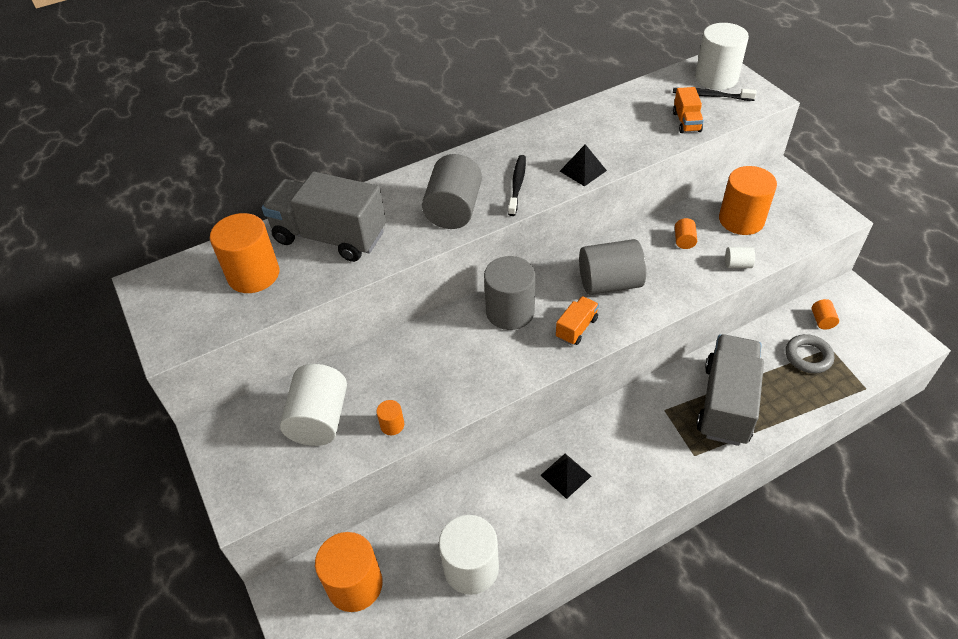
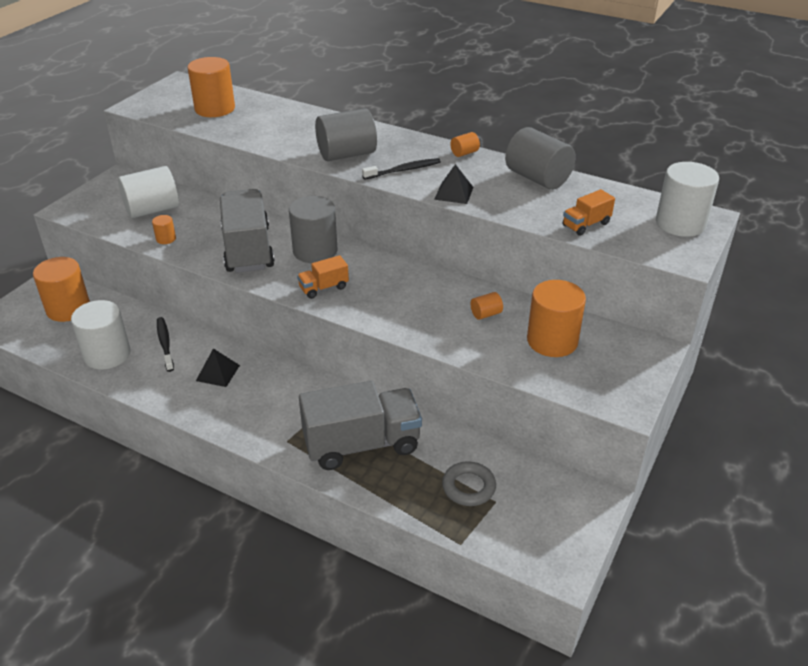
camera: 55 degrees right, 10 degrees down
grey truck [262,172,386,262] -> grey truck moved to [220,189,275,273]
orange truck [556,296,599,345] -> orange truck turned 150 degrees clockwise [297,255,349,299]
grey cylinder [579,239,646,295] -> grey cylinder moved to [505,127,575,190]
black toothbrush [673,88,757,101] -> black toothbrush moved to [157,317,174,372]
white cylinder [725,247,755,268] -> none
orange cylinder [811,299,839,330] -> orange cylinder moved to [450,132,480,157]

